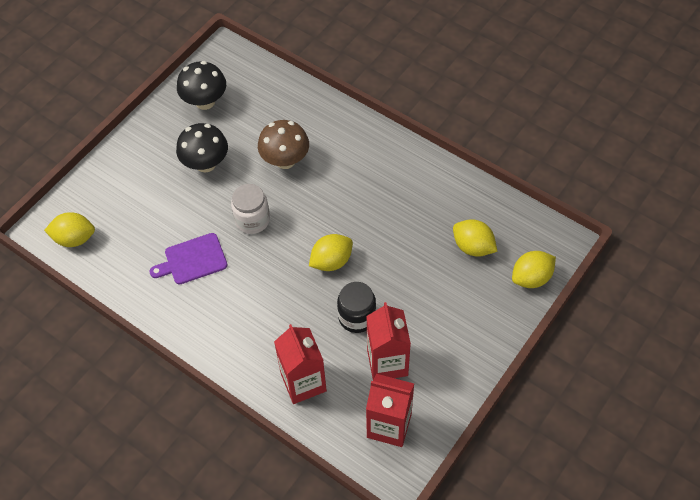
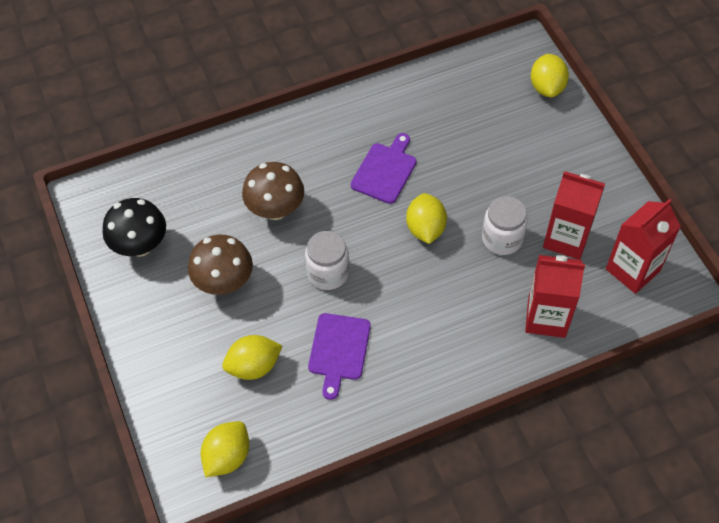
camera: 60 degrees left, 0 degrees up
black mushroom [176,123,228,172] -> brown mushroom [188,235,253,295]
black jar [337,282,376,333] -> white jar [482,196,528,255]
yellow lemon [453,219,497,257] -> yellow lemon moved to [222,335,282,380]
none -> purple cutting board [351,133,417,204]

